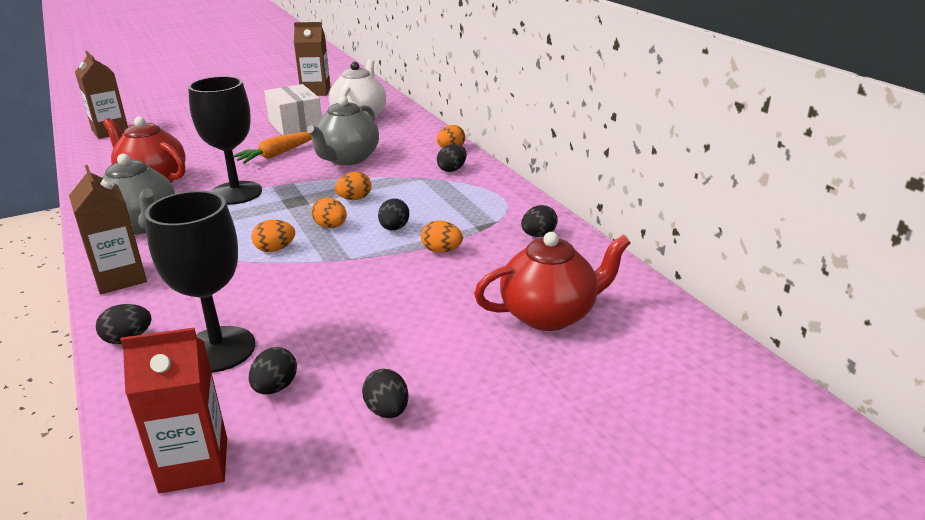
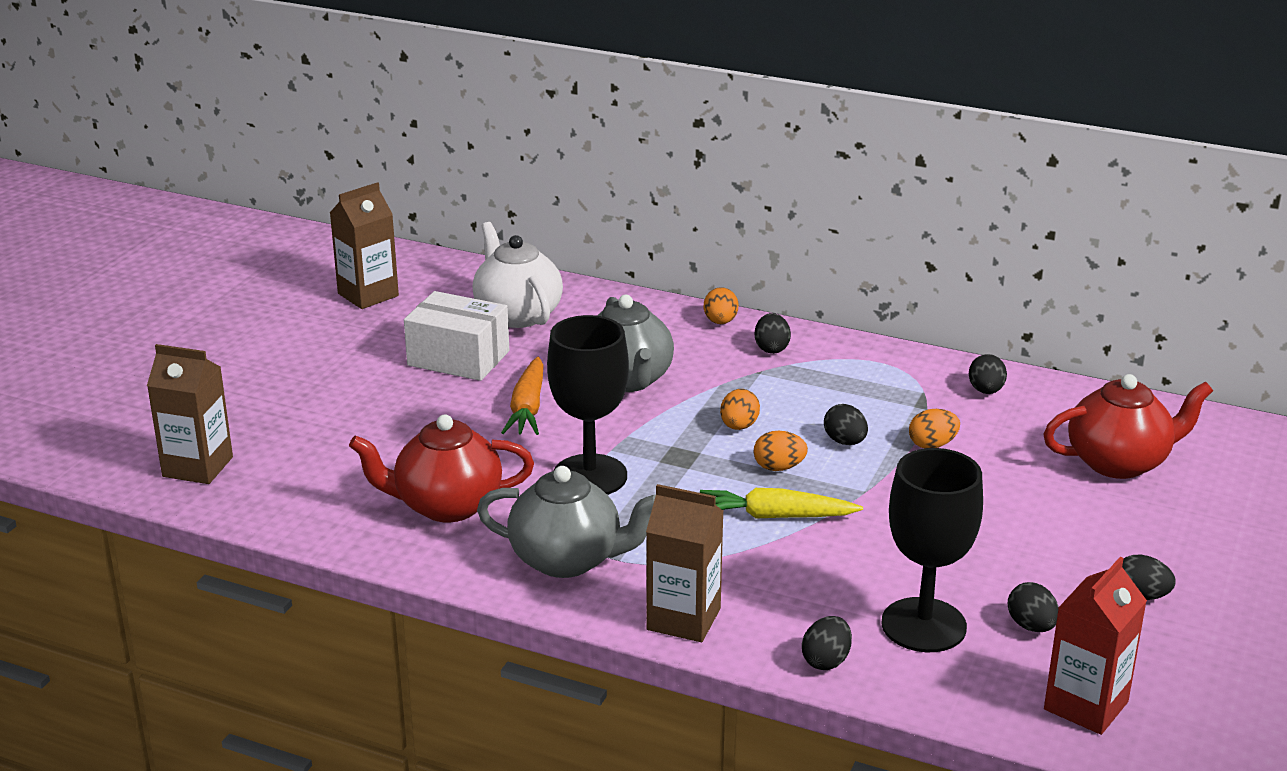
camera: 40 degrees left, 0 degrees up
orange egg [251,220,295,252] -> yellow carrot [700,488,863,519]
red teapot [474,232,630,331] -> red teapot turned 45 degrees clockwise [1043,374,1213,479]

